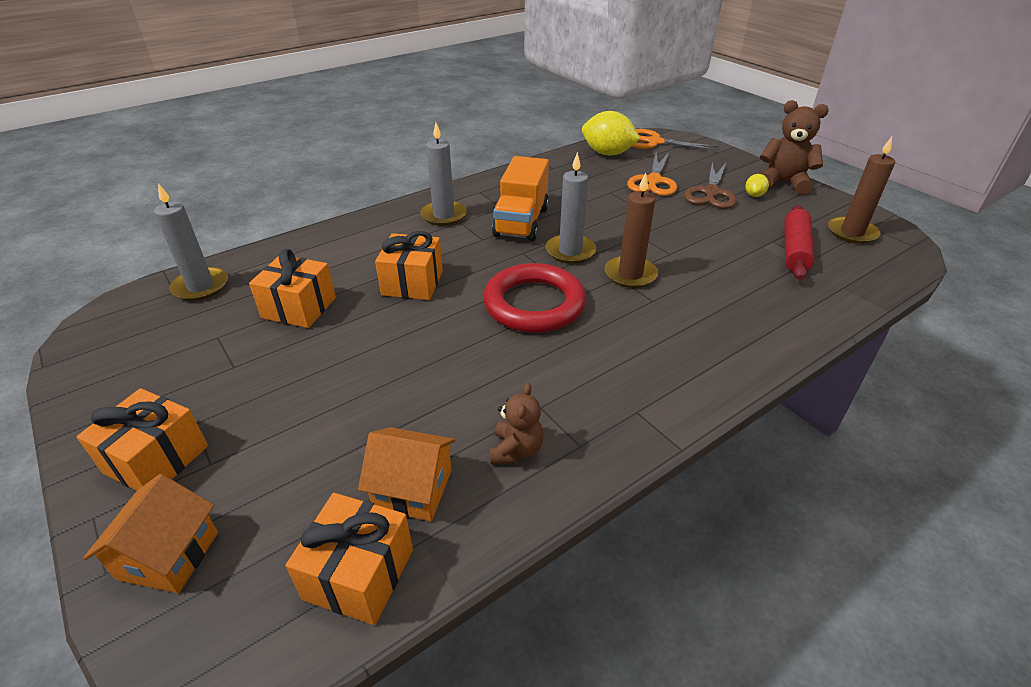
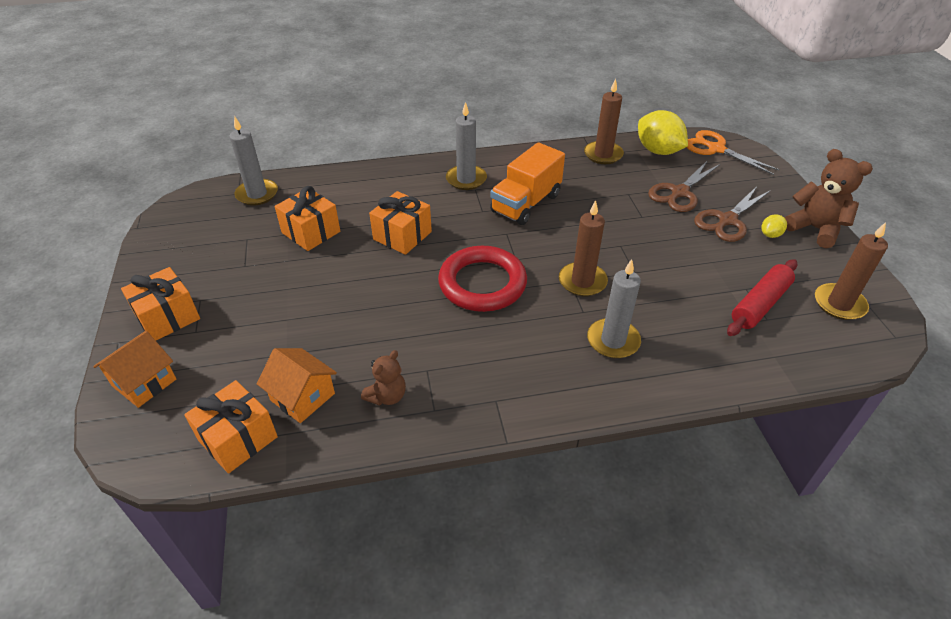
camera: 25 degrees right, 5 degrees up
grey candle [546,152,596,264] -> grey candle moved to [587,259,641,359]
orange scissors [627,152,677,196] -> brown scissors [648,160,720,212]
none -> brown candle [584,79,624,164]

